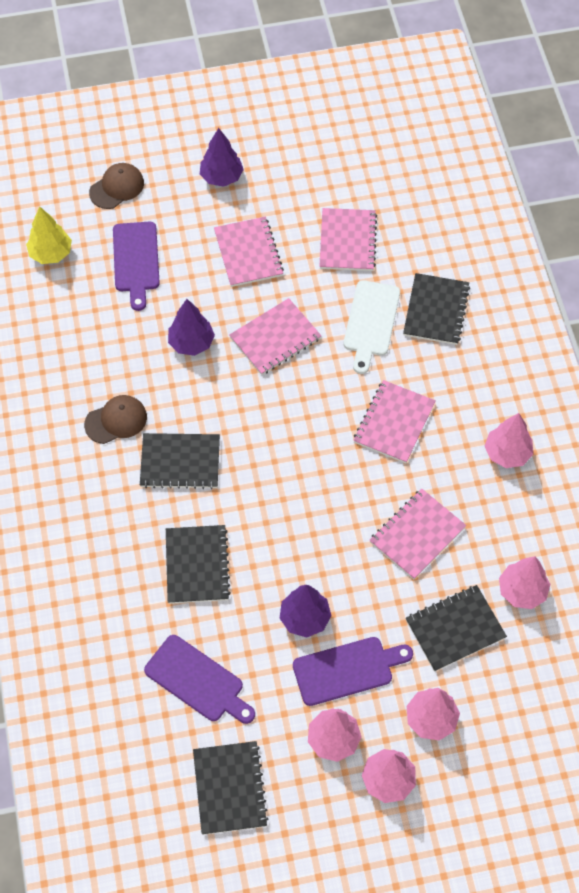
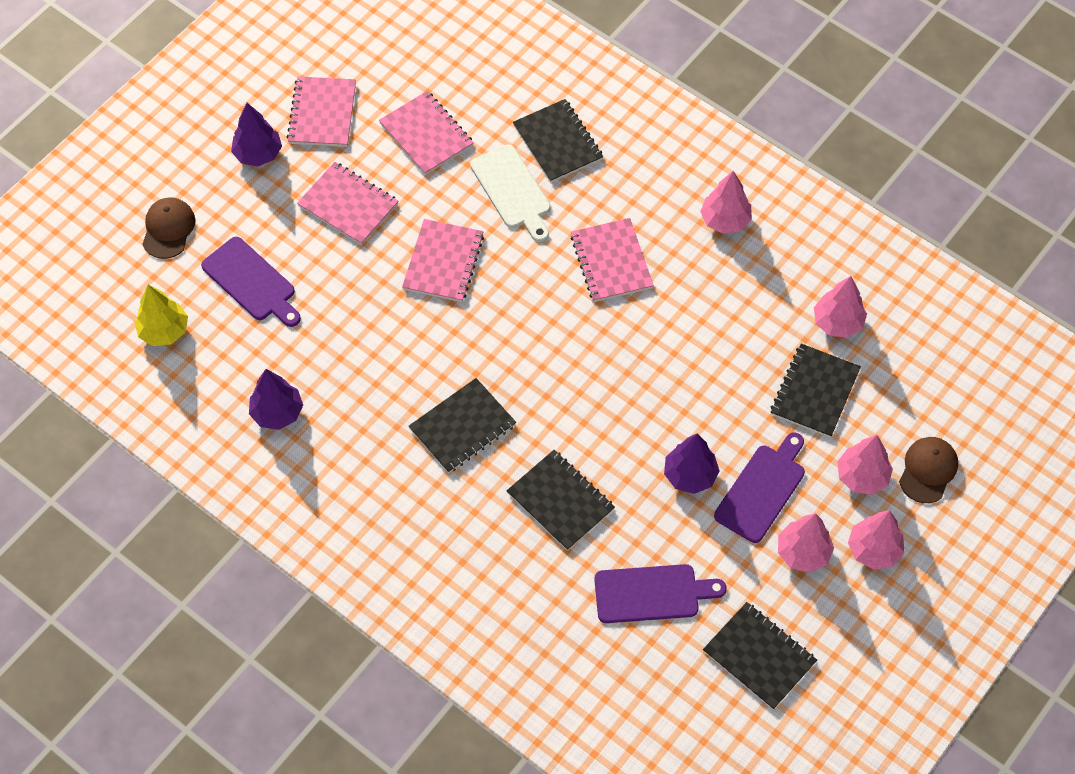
camera: 40 degrees left, 0 degrees up
brown cap [84,395,147,444] -> brown cap moved to [899,437,958,503]
purple tree [168,299,215,356] -> purple tree moved to [249,369,303,430]
pink notebook [369,489,466,579] -> pink notebook moved to [287,76,356,147]

